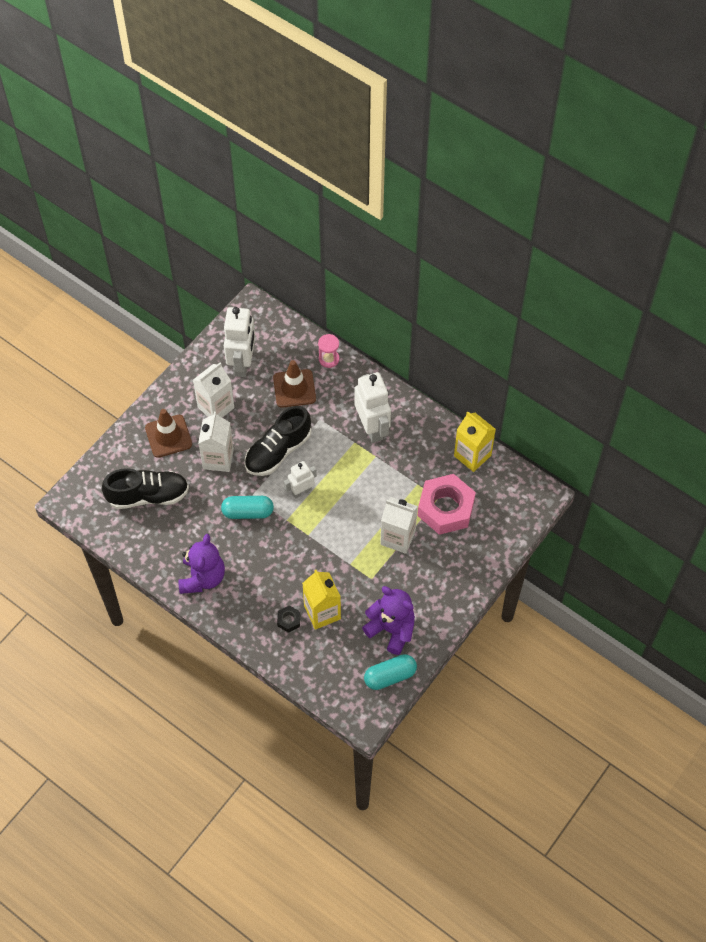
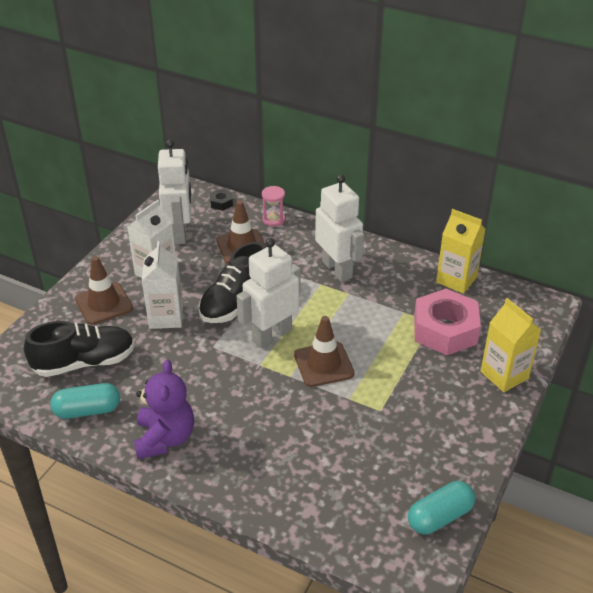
camera: 10 degrees left, 20 degrees down
turquoise capsule [221,496,274,519] -> turquoise capsule moved to [50,383,120,419]
black nut [277,605,300,633] -> black nut moved to [210,189,233,211]
white robot [284,461,317,499] -> white robot [237,238,300,348], size x1.74
yellow carton [302,570,341,630] -> yellow carton moved to [480,298,541,392]
purple teddy bear [362,586,415,655] -> none
white carton [380,497,418,554] -> none
none -> brown traffic cone [294,316,355,387]

